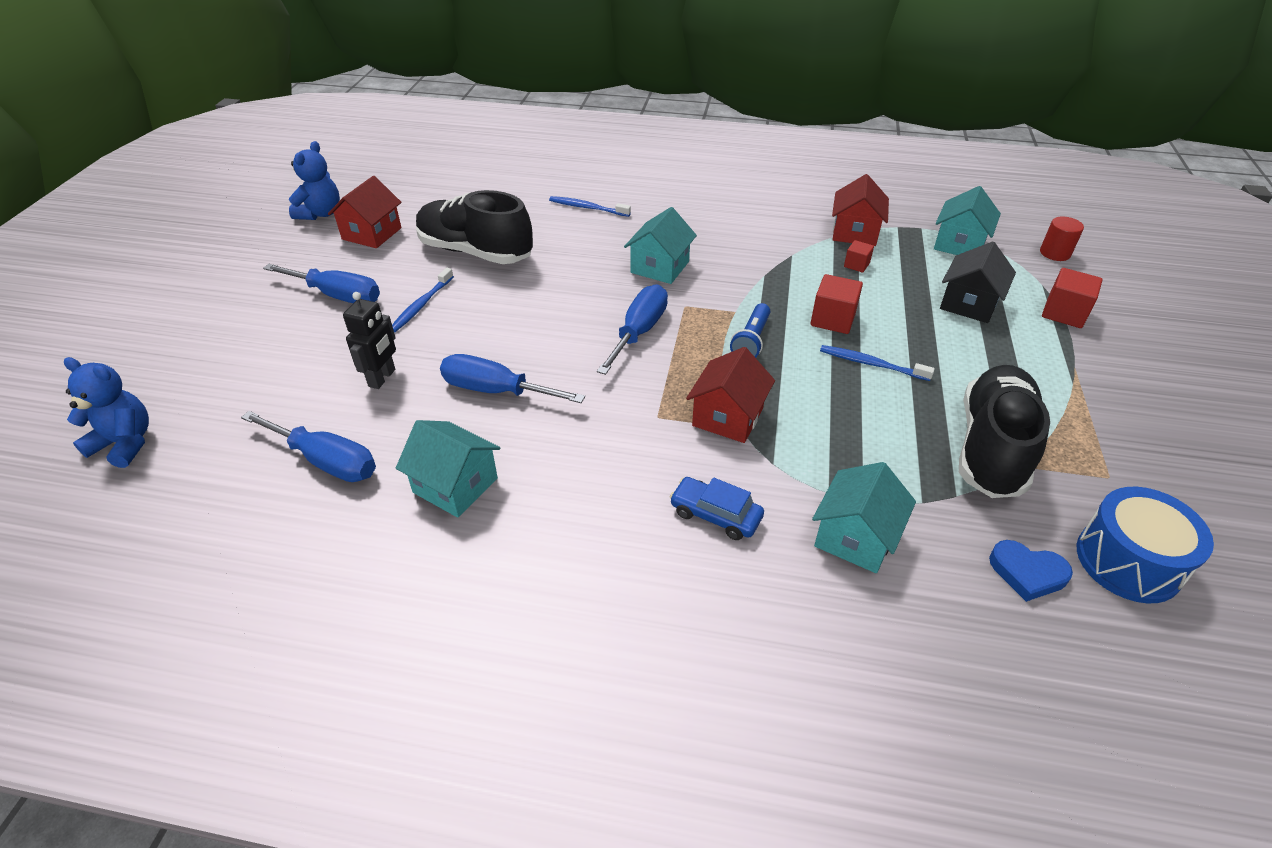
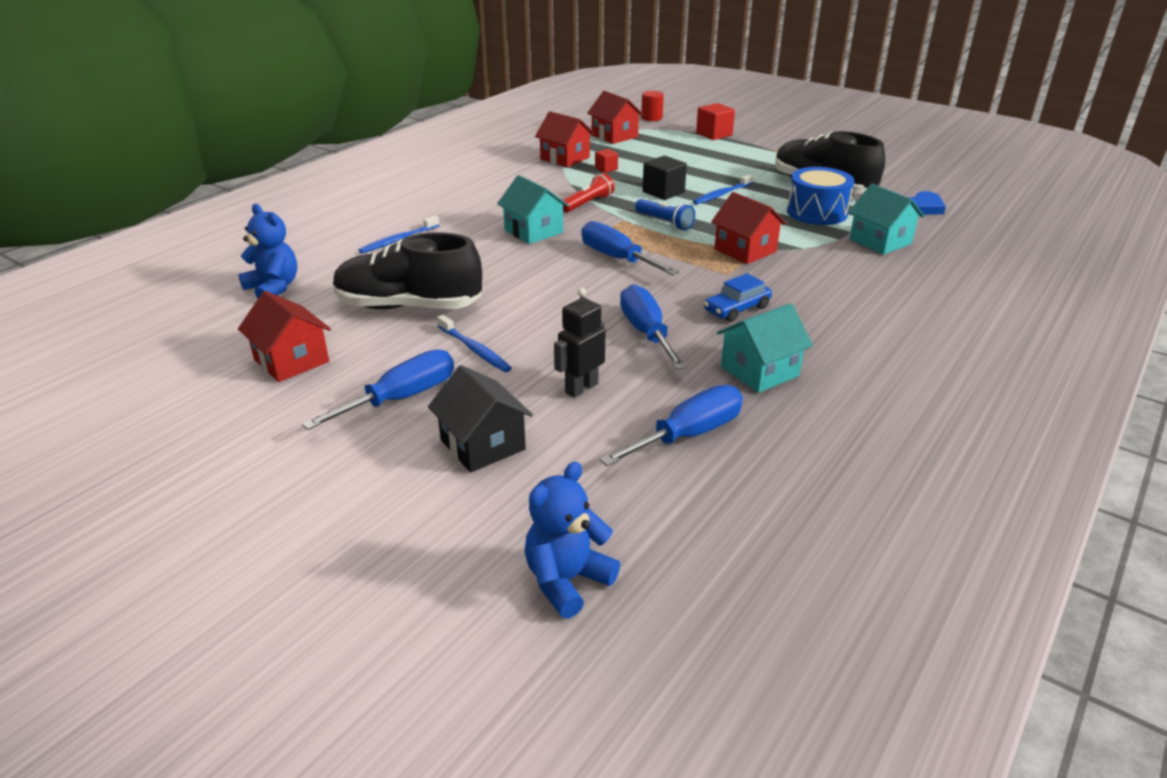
camera: 65 degrees left, 10 degrees down
blue teddy bear [289,141,340,220] -> blue teddy bear moved to [239,204,297,298]
black robot [343,292,396,389] -> black robot turned 90 degrees counterclockwise [554,288,605,398]
black shoe [416,190,533,264] -> black shoe turned 45 degrees clockwise [333,232,482,309]
blue screwdriver [440,354,585,403] -> blue screwdriver turned 120 degrees clockwise [620,284,687,369]
blue car [670,477,764,540] -> blue car moved to [704,273,772,322]
red cube [810,274,863,334] -> black cube [642,156,687,200]
turquoise house [934,186,1001,255] -> red house [587,91,643,144]
black house [940,242,1016,323] -> black house moved to [428,365,533,473]
blue drum [1077,487,1214,603] -> blue drum moved to [787,167,854,225]
none -> red flashlight [563,173,614,213]

